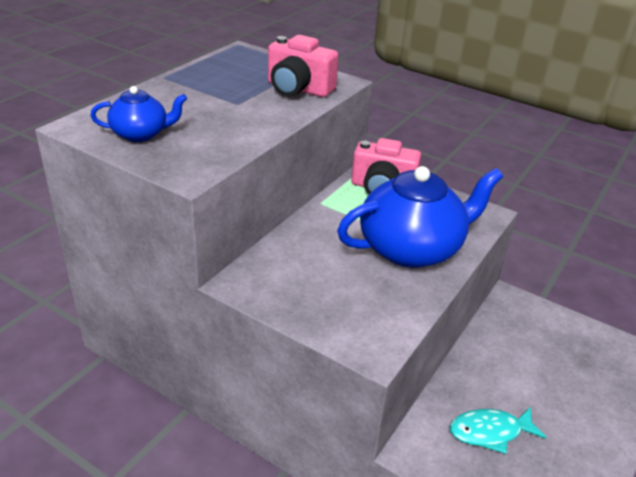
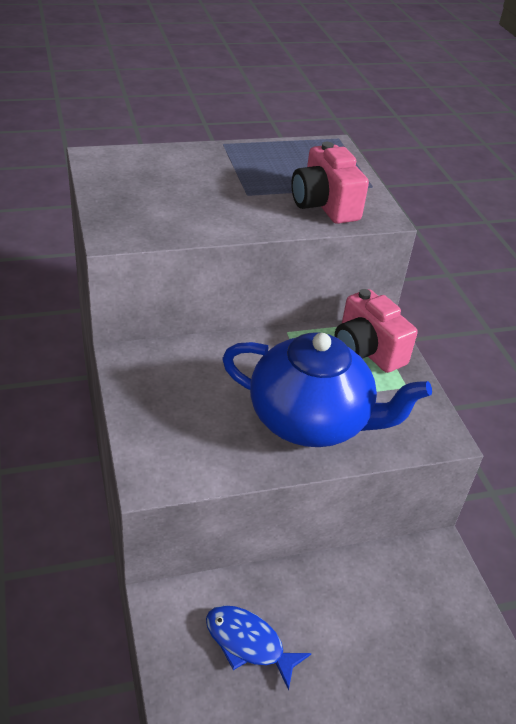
camera: 40 degrees right, 5 degrees up
blue teapot [90,86,187,142] -> none
turquoise fish [450,407,546,454] -> blue fish [206,605,311,690]

